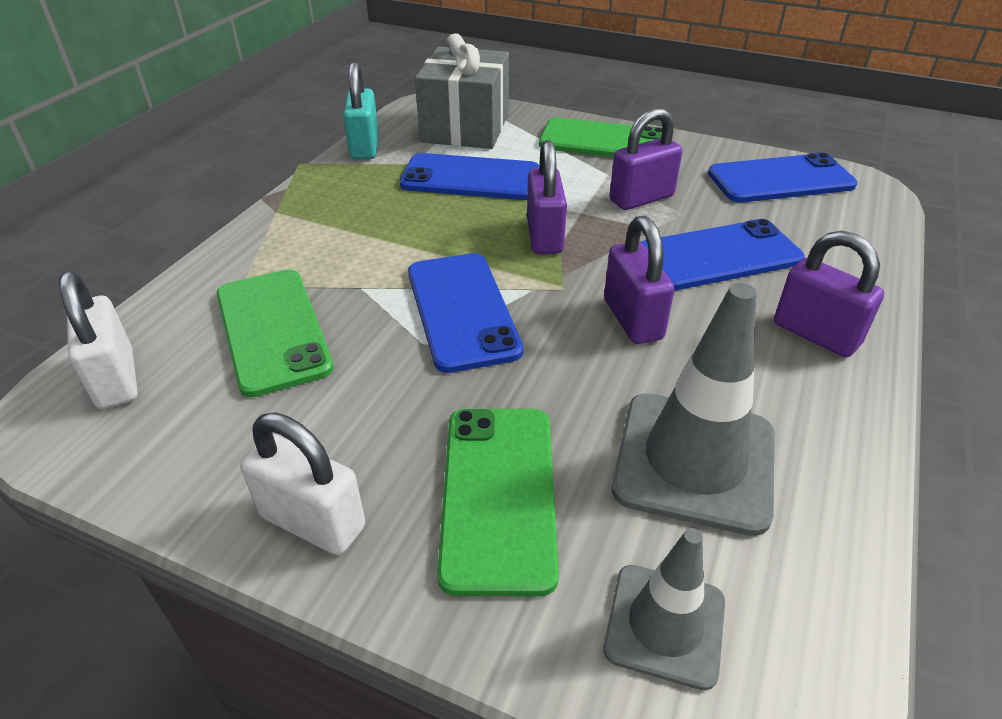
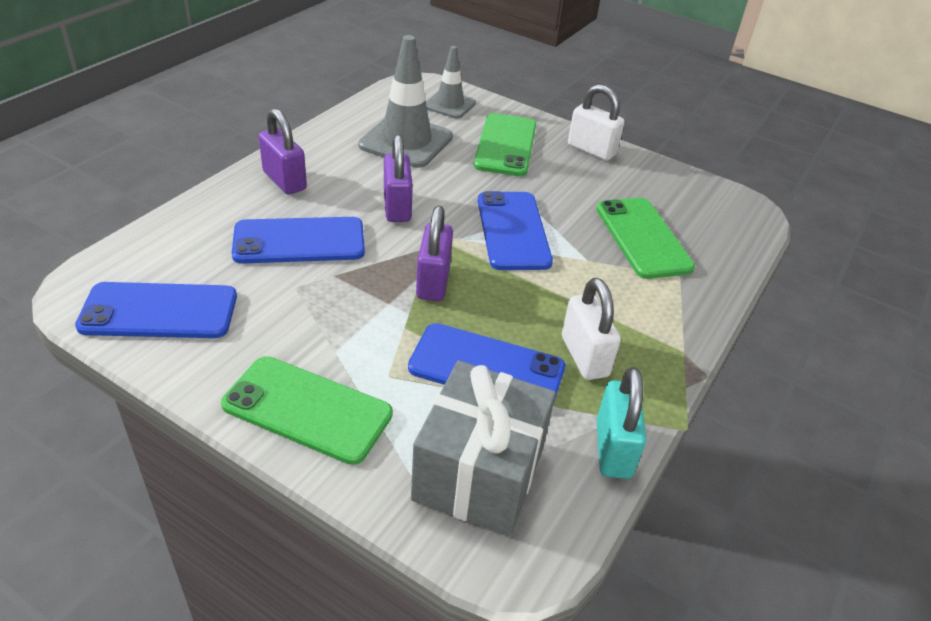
camera: 175 degrees left, 0 degrees up
white padlock [59,271,138,409] -> white padlock moved to [562,278,621,380]
purple padlock [609,108,682,210] -> none

